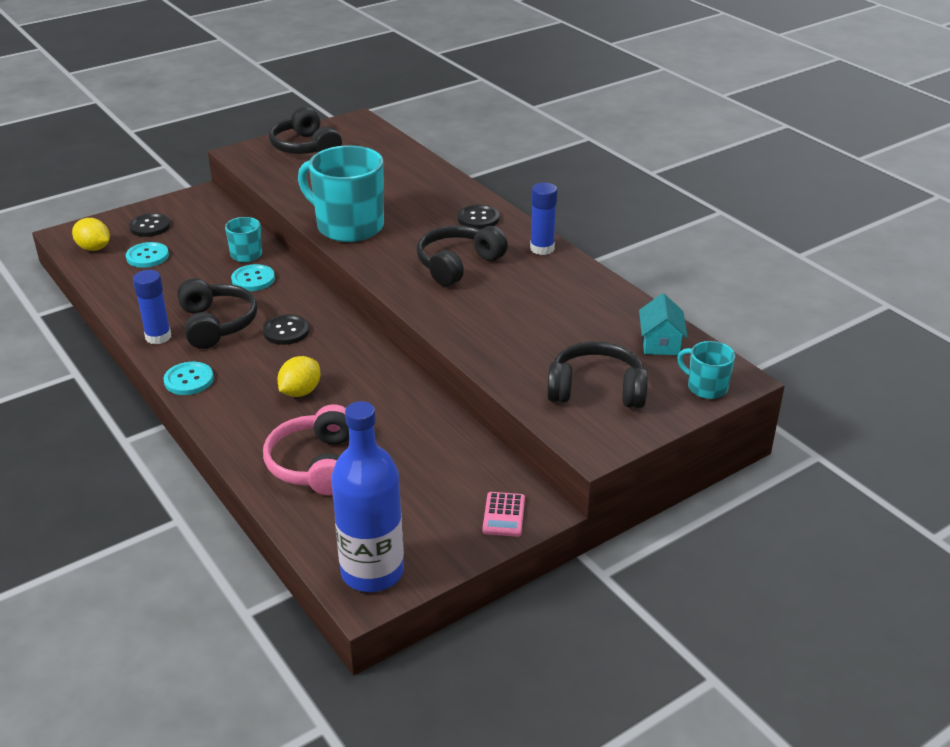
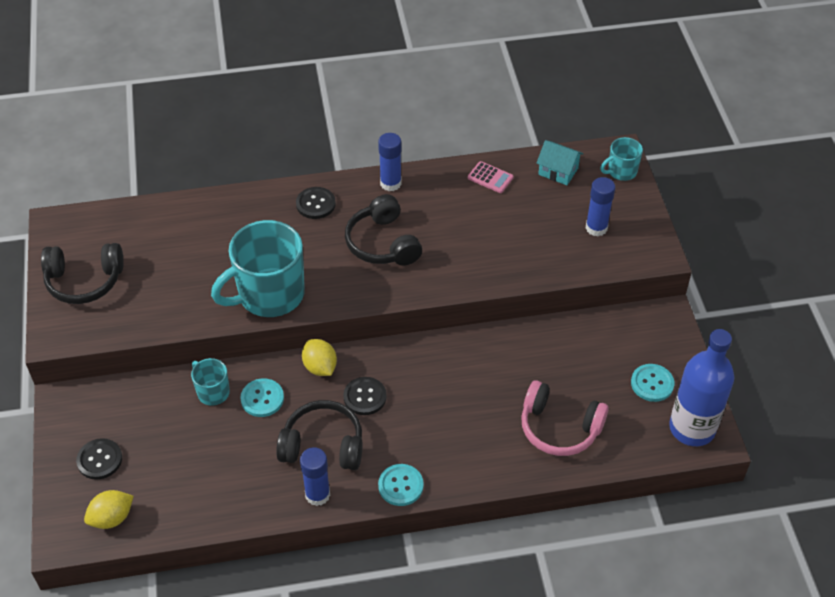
camera: 65 degrees left, 15 degrees up
turquoise button [126,242,169,268] -> turquoise button moved to [631,364,674,402]
yellow lemon [277,356,320,397] -> yellow lemon moved to [302,339,337,376]
pink calculator [482,492,525,537] -> pink calculator moved to [468,161,514,193]
black headphones [547,341,648,408] -> blue glue stick [585,177,615,236]

